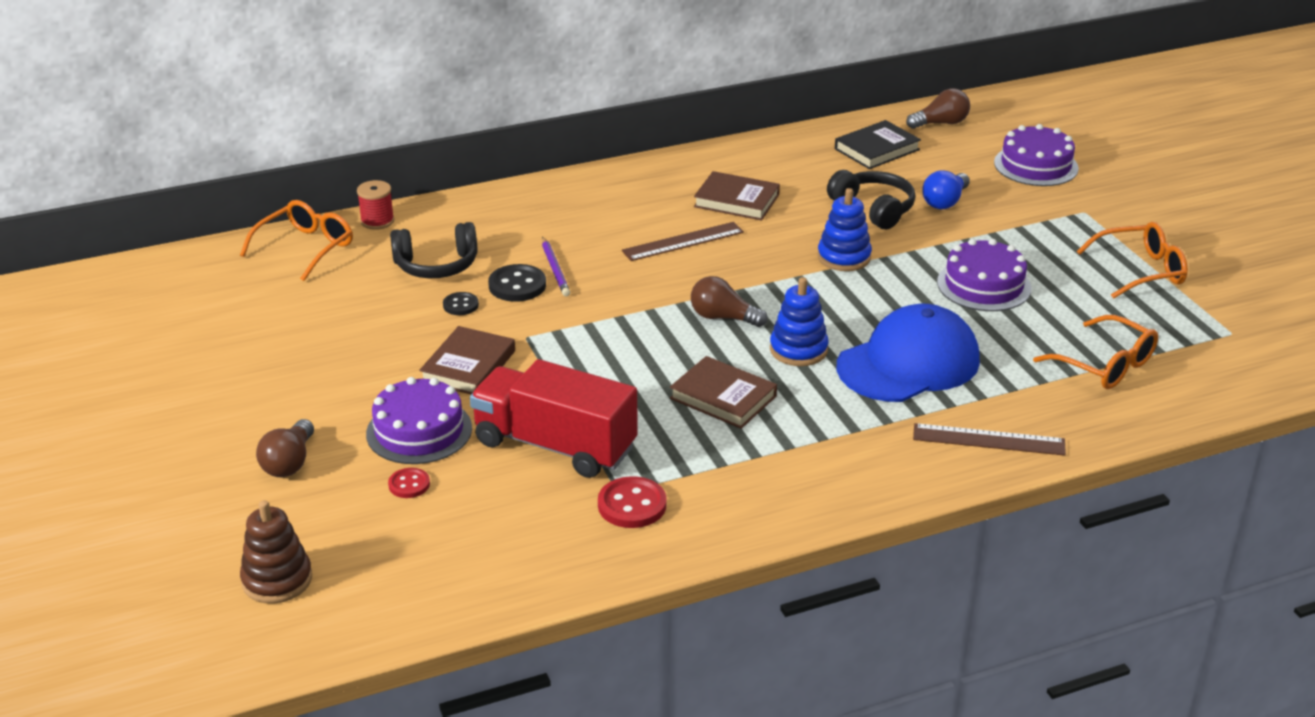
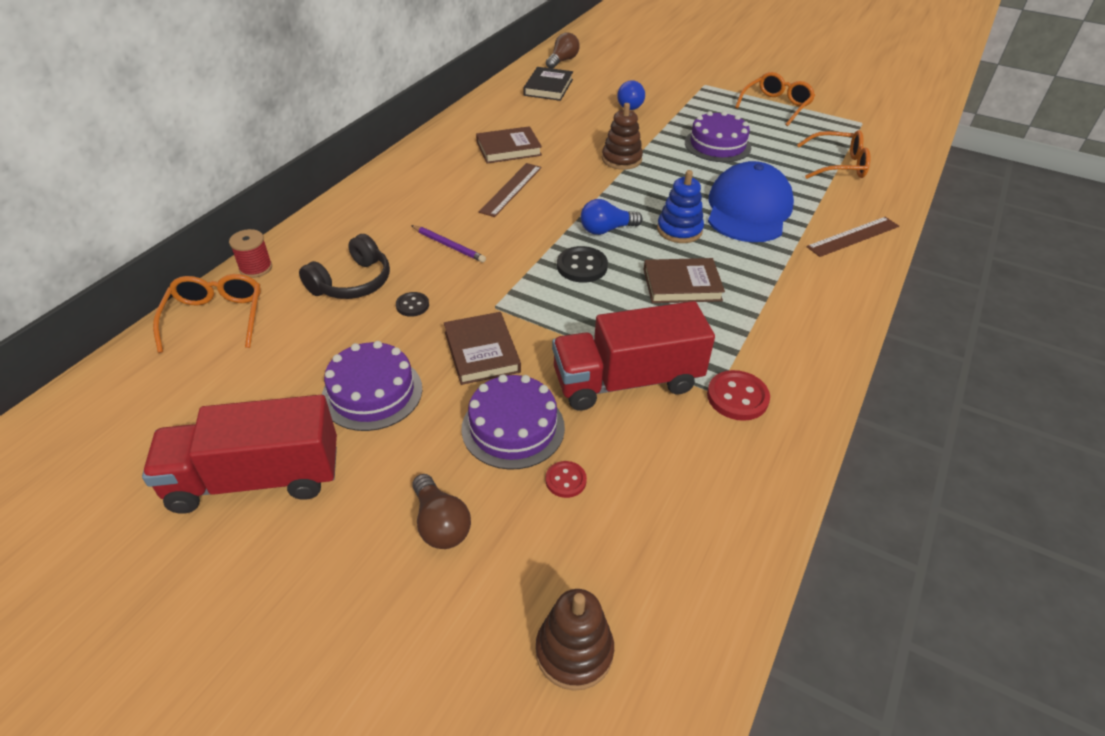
camera: 40 degrees left, 10 degrees up
black button [488,264,546,302] -> black button moved to [557,246,608,283]
brown light bulb [691,276,768,327] -> blue light bulb [581,199,643,235]
blue stacking toy [817,188,872,271] -> brown stacking toy [602,103,643,170]
black headphones [827,170,915,229] -> none
purple cake [994,124,1079,186] -> purple cake moved to [322,341,422,431]
none -> red truck [142,395,337,514]

